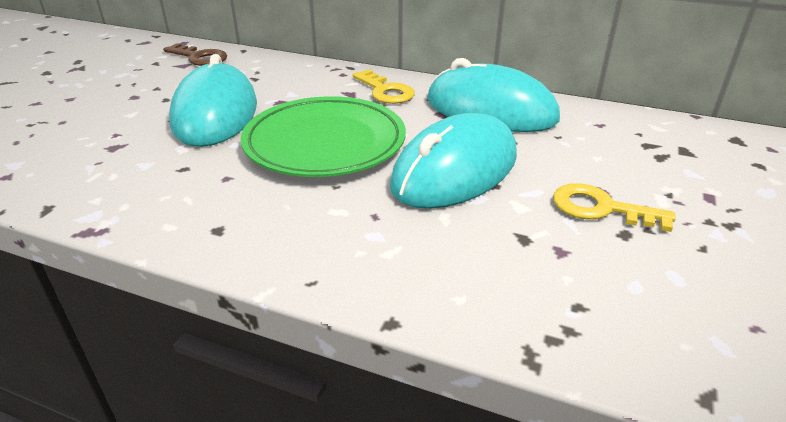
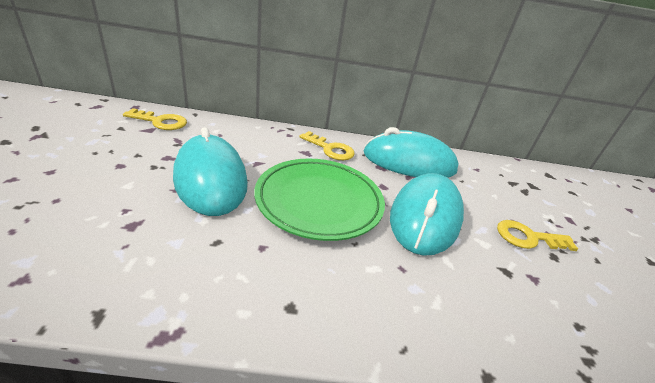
camera: 25 degrees left, 0 degrees up
brown key [163,43,227,66] -> yellow key [123,108,187,130]

